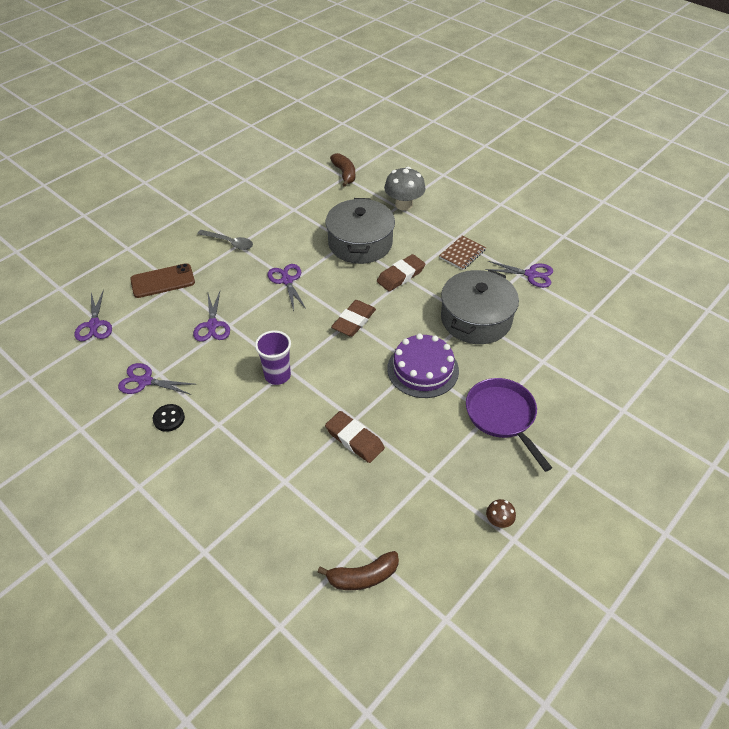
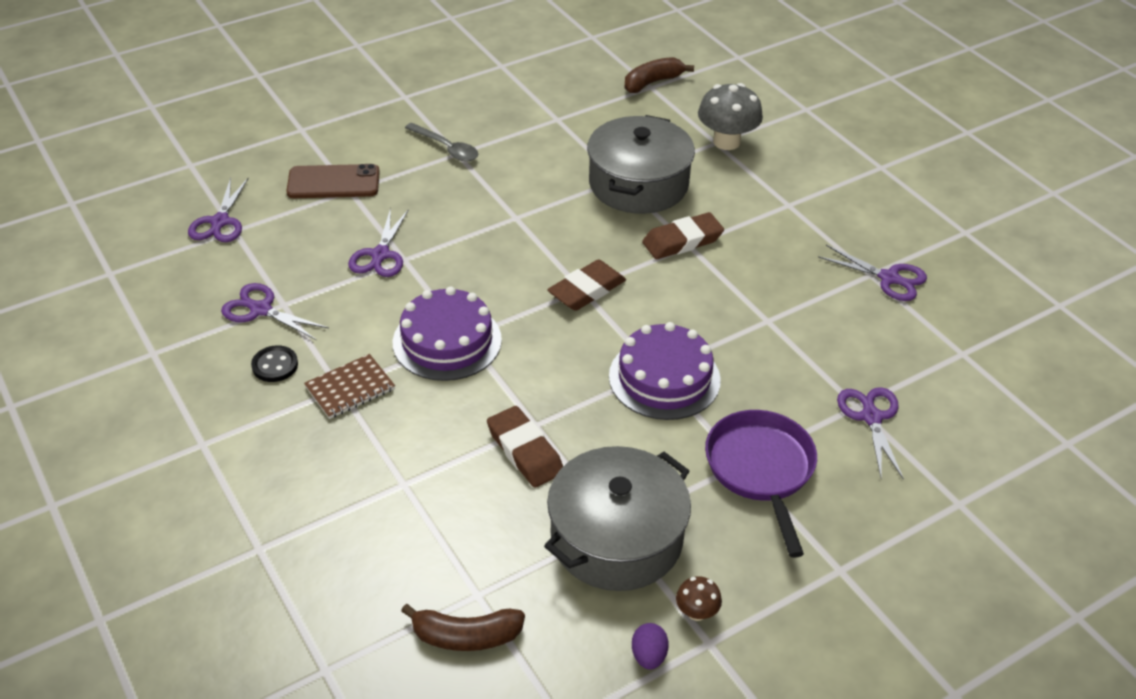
camera: 15 degrees right, 5 degrees down
purple cup [255,330,291,385] -> purple cake [393,286,502,381]
purple scissors [267,264,306,311] -> purple scissors moved to [837,387,904,480]
brown banana [330,153,355,187] -> brown banana turned 120 degrees counterclockwise [625,57,694,93]
brown notebook [439,235,486,270] -> brown notebook moved to [304,354,395,419]
grey pot [441,269,519,344] -> grey pot moved to [544,446,691,591]
none -> purple egg [632,623,669,670]

